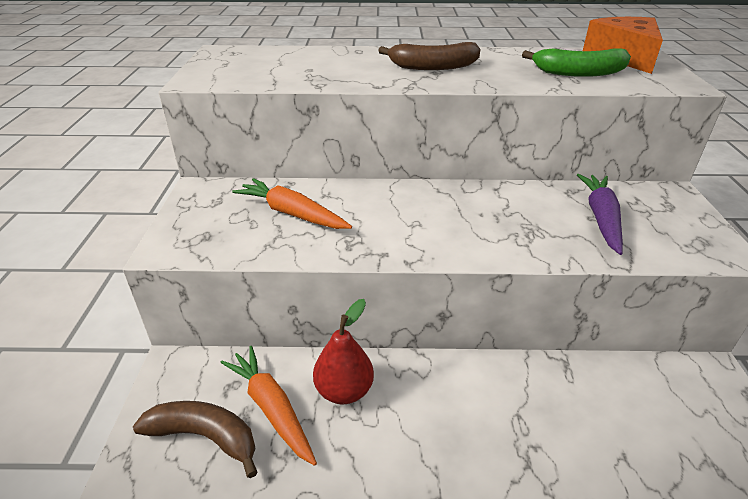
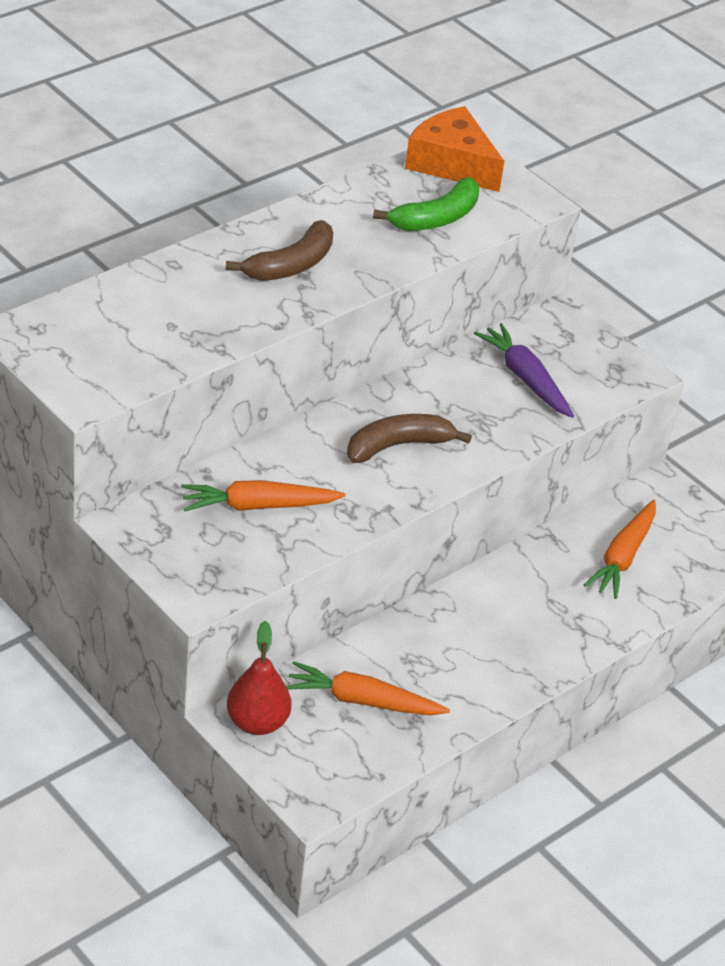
camera: 45 degrees left, 5 degrees up
brown banana [133,401,258,478] -> brown banana moved to [347,414,472,463]
red pear [313,299,374,404] -> red pear moved to [227,621,291,735]
none -> orange carrot [584,500,656,599]

